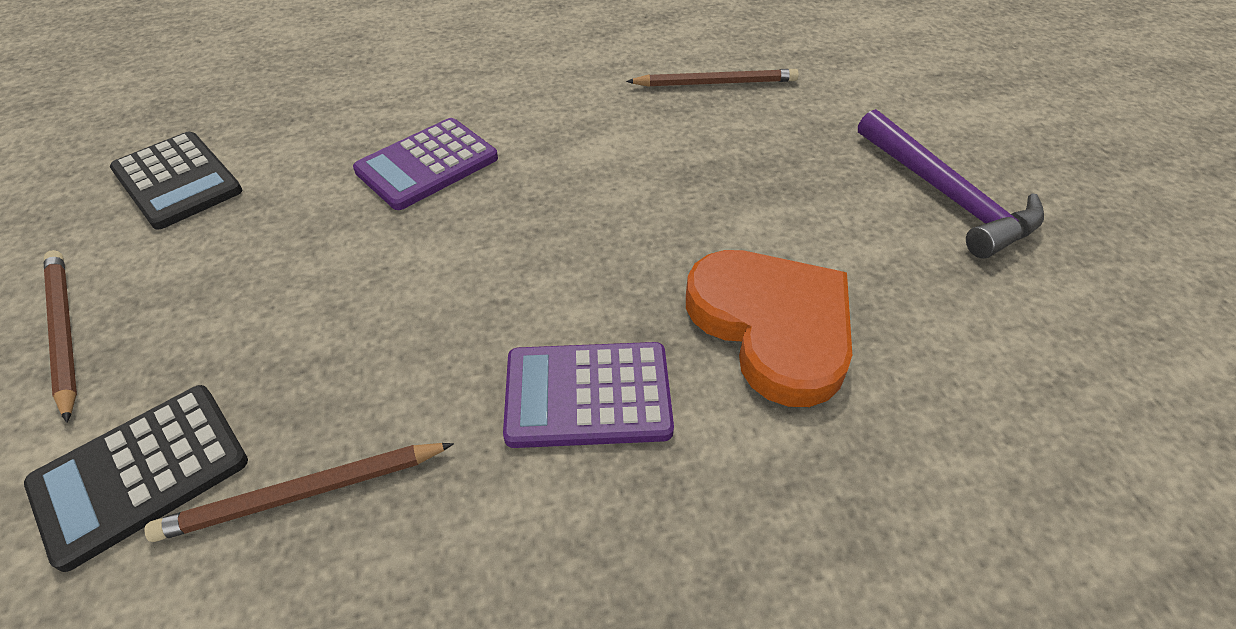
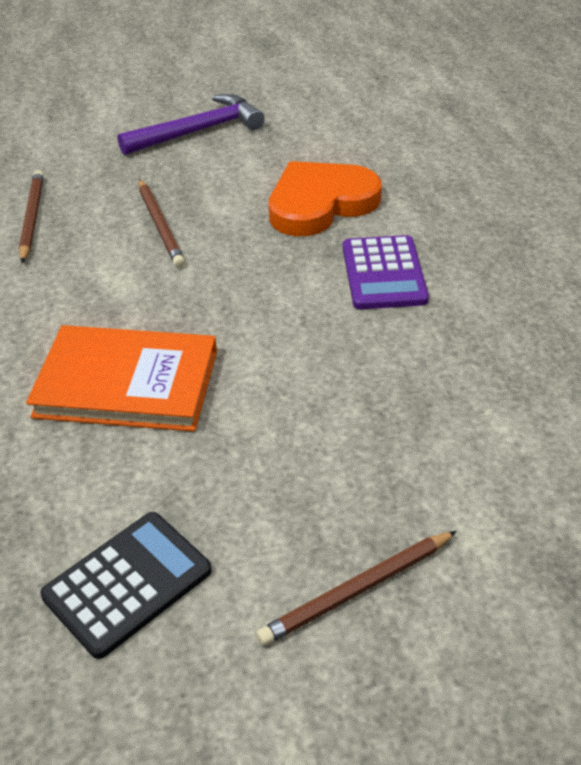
camera: 90 degrees left, 5 degrees down
black calculator [24,385,248,572] -> none
brown pencil [144,443,454,542] -> brown pencil moved to [139,179,185,268]
purple calculator [353,118,498,210] -> orange book [26,325,217,432]

